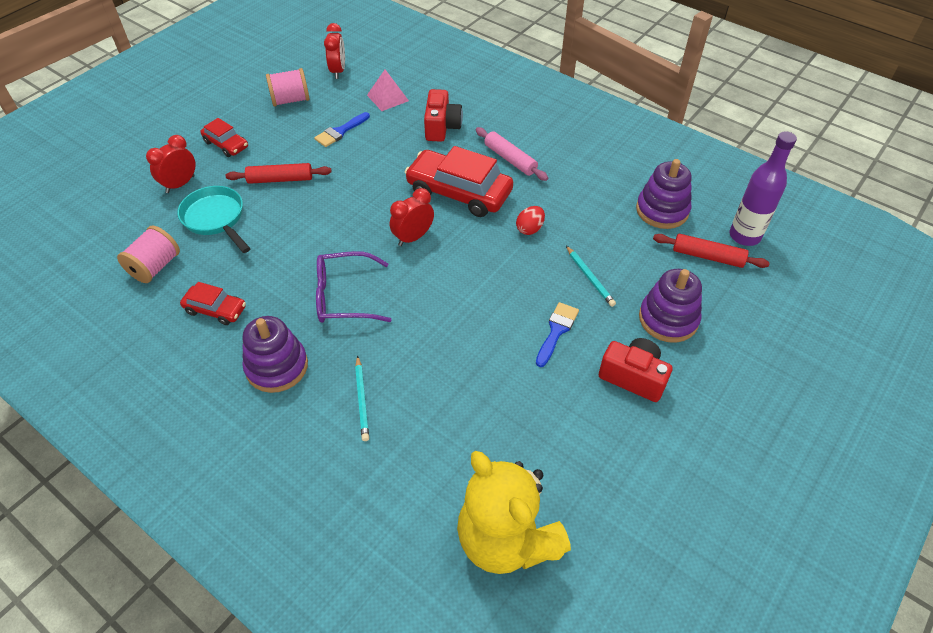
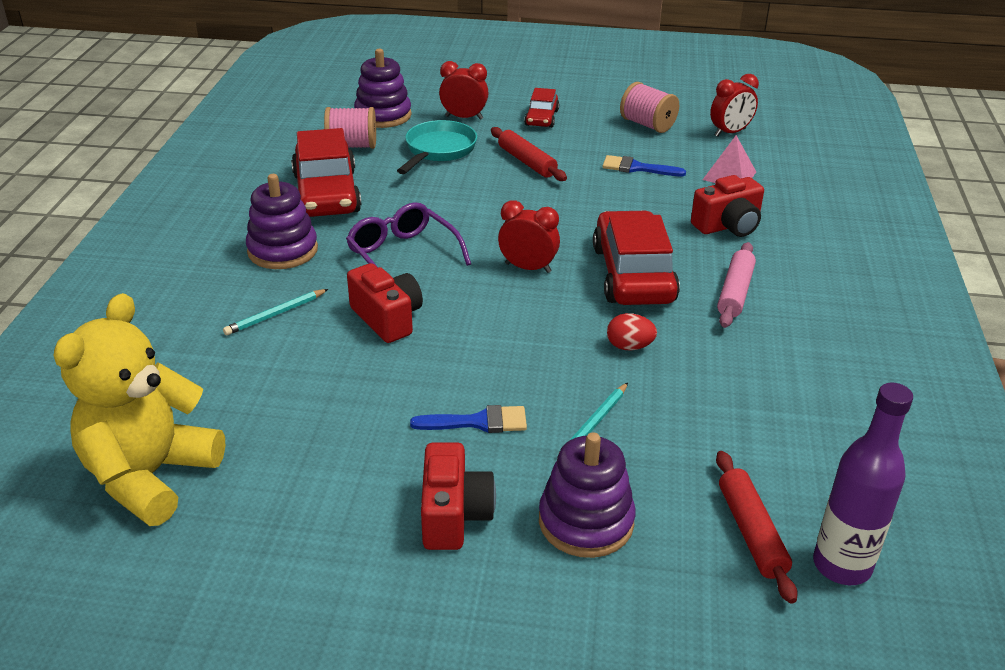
camera: 60 degrees right, 15 degrees down
red car [180,282,246,325] -> red car [291,128,362,217], size x1.90
purple stacking toy [636,159,692,229] -> purple stacking toy moved to [354,49,412,128]
none -> red camera [347,263,423,343]

